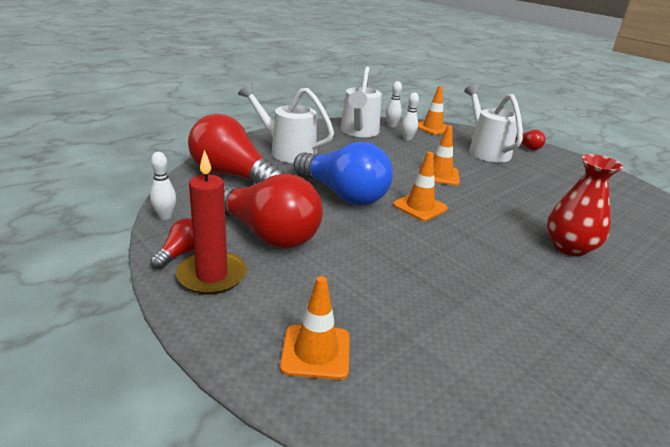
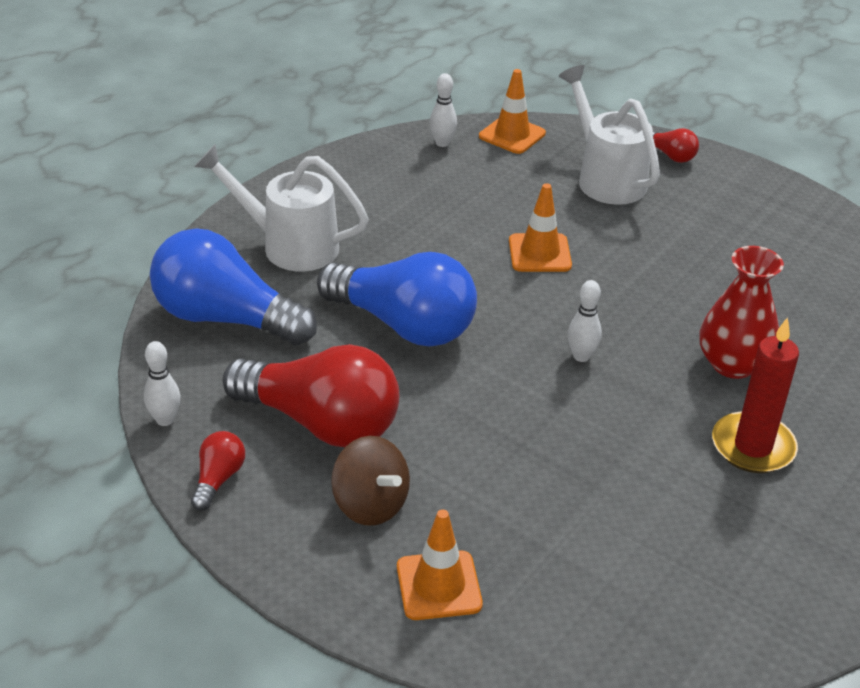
camera: 10 degrees left, 10 degrees up
red candle [176,150,247,295] -> red candle moved to [712,317,799,473]
red light bulb [188,114,285,184] -> blue light bulb [150,228,317,345]
white watering can [340,66,382,137] -> none
orange traffic cone [393,152,448,221] -> none
white bowling pin [401,93,419,141] -> white bowling pin moved to [568,280,602,362]
none -> brown spinning top [331,436,410,526]

